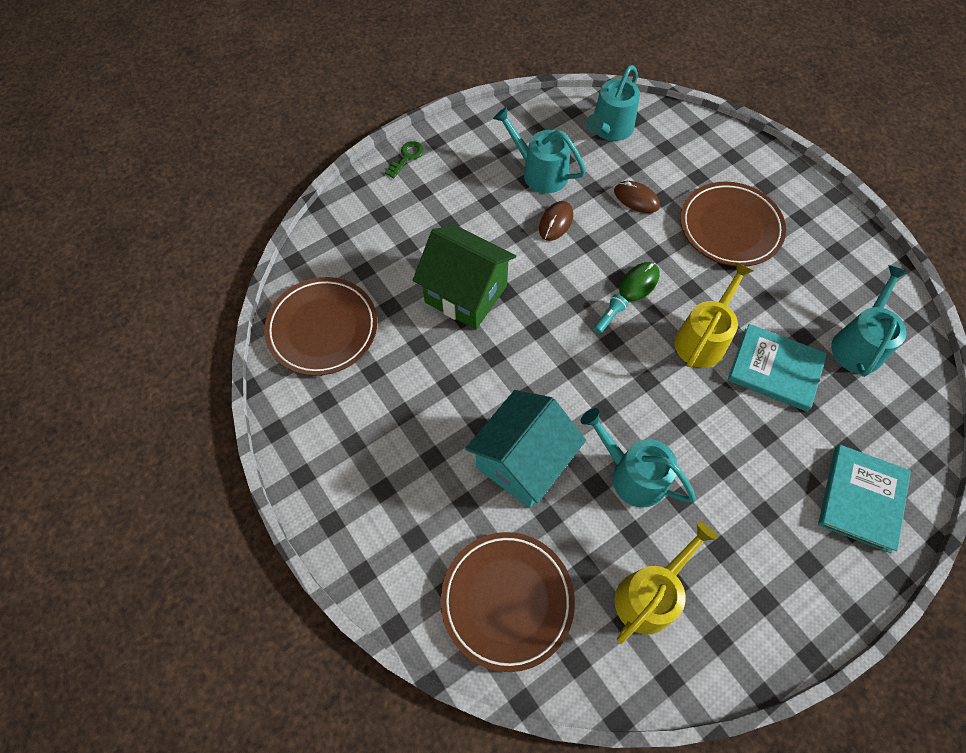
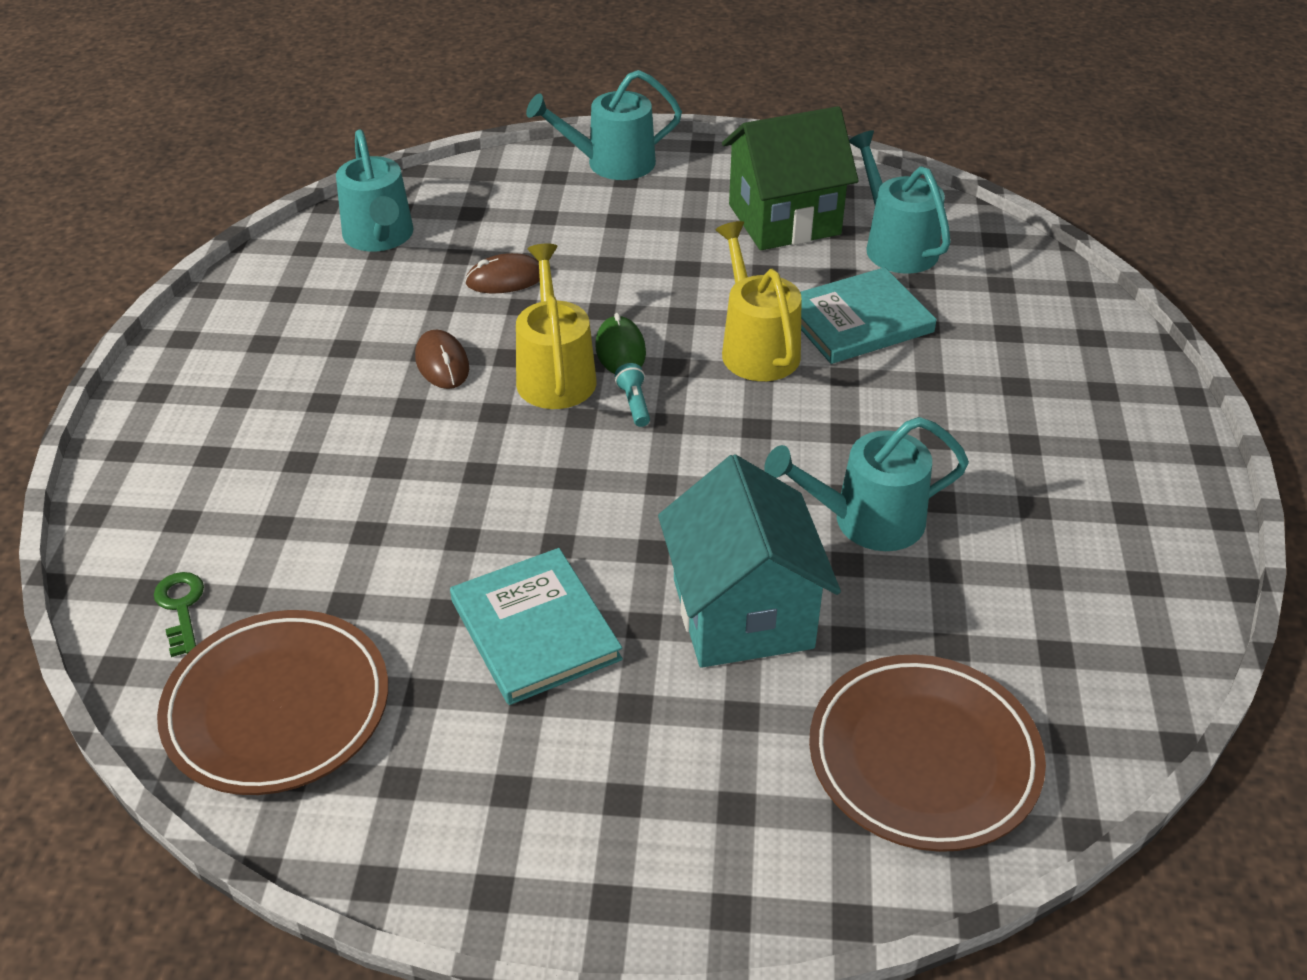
camera: 50 degrees left, 20 degrees down
green key [385,141,424,178] -> green key moved to [154,572,204,657]
green house [413,225,516,330] -> green house moved to [722,106,859,250]
turquoise watering can [493,107,586,193] -> turquoise watering can moved to [526,70,682,180]
yellow watering can [614,522,717,644] -> yellow watering can moved to [516,244,596,409]
brown plate [680,182,786,266] -> none
turquoise book [818,445,911,553] -> turquoise book moved to [450,548,623,705]

